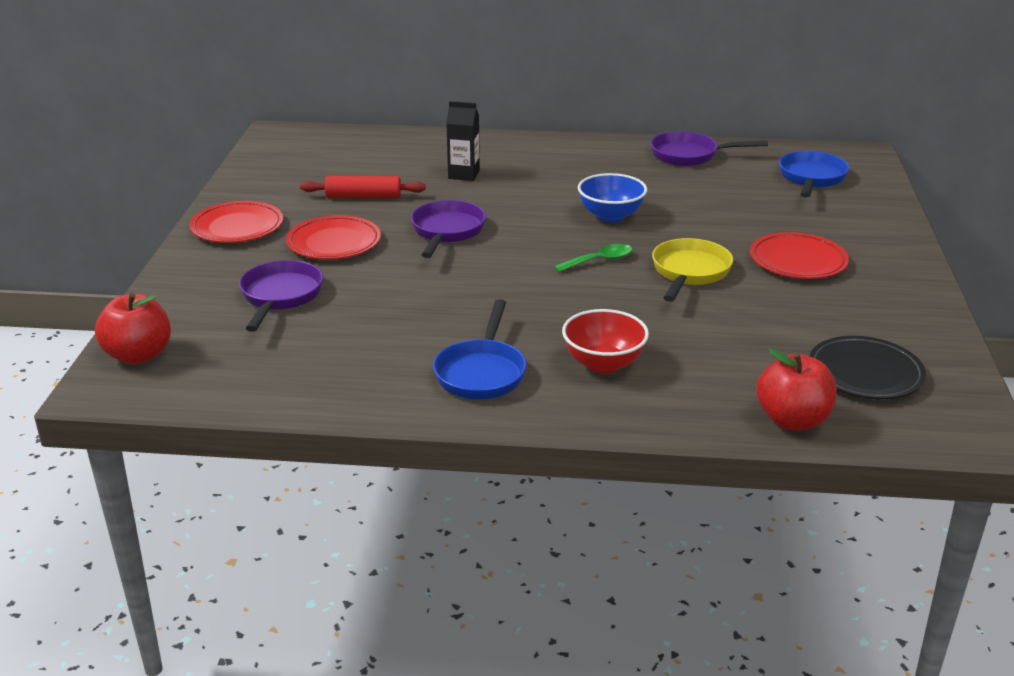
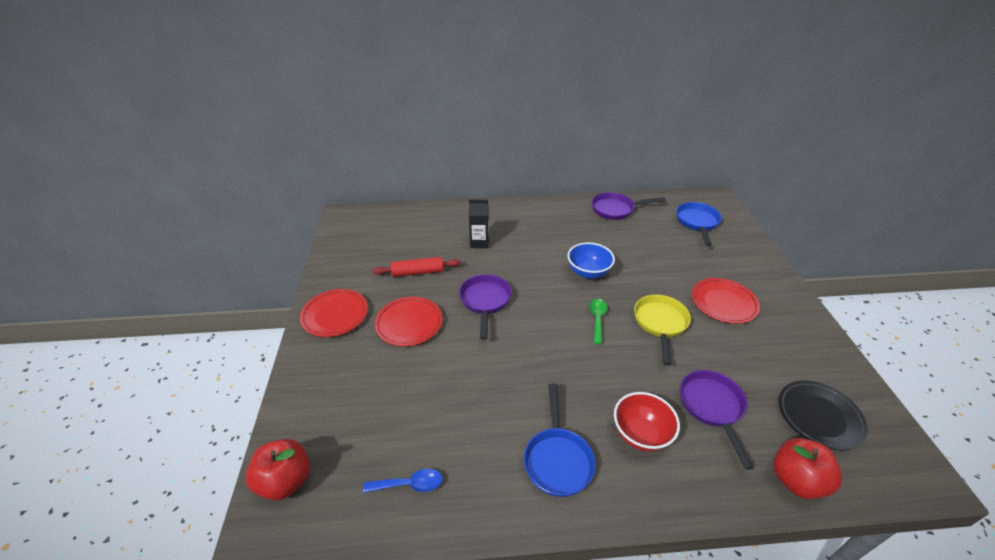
camera: 10 degrees left, 10 degrees up
purple pan [239,260,323,332] -> purple pan moved to [680,370,754,470]
green spoon [554,244,632,272] -> green spoon turned 45 degrees counterclockwise [589,299,607,344]
none -> blue spoon [363,469,443,493]

